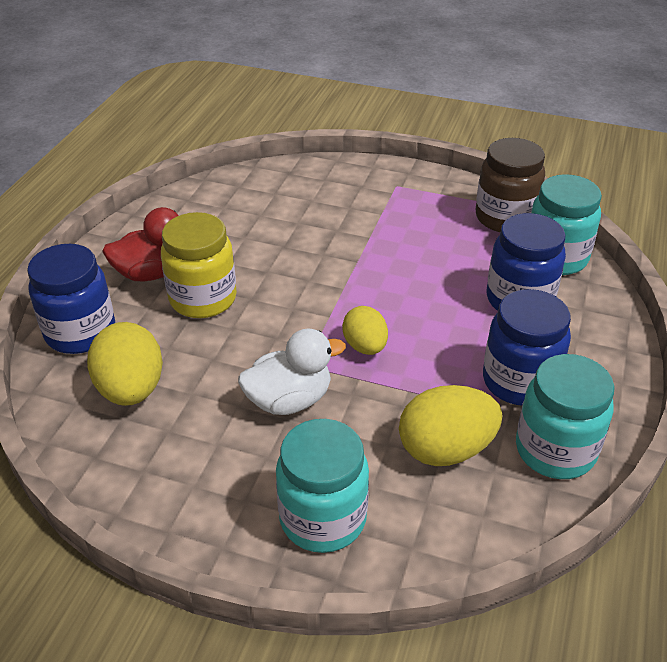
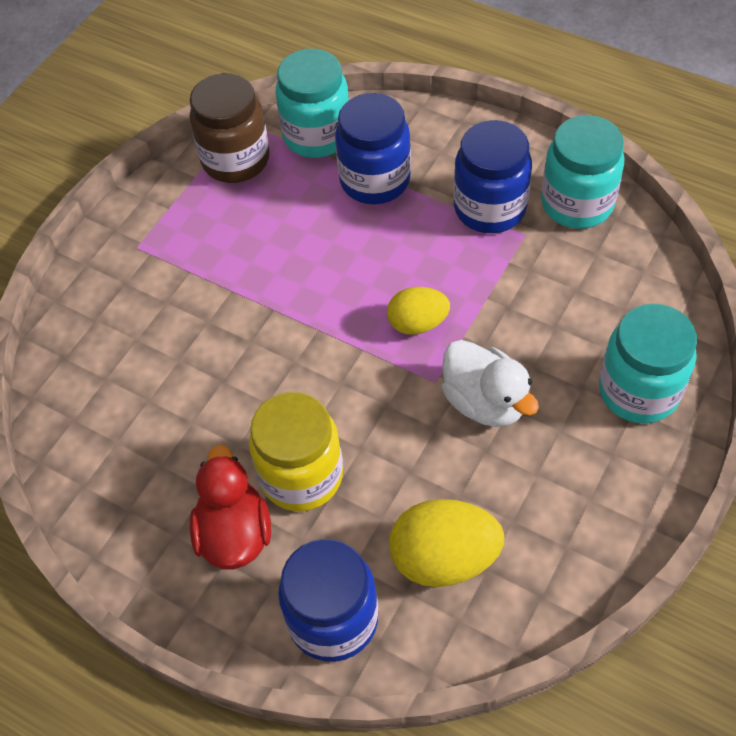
camera: 75 degrees left, 15 degrees up
white duck [238,328,346,415] -> white duck turned 150 degrees clockwise [442,340,539,427]
yellow egg [399,385,502,466] -> none

